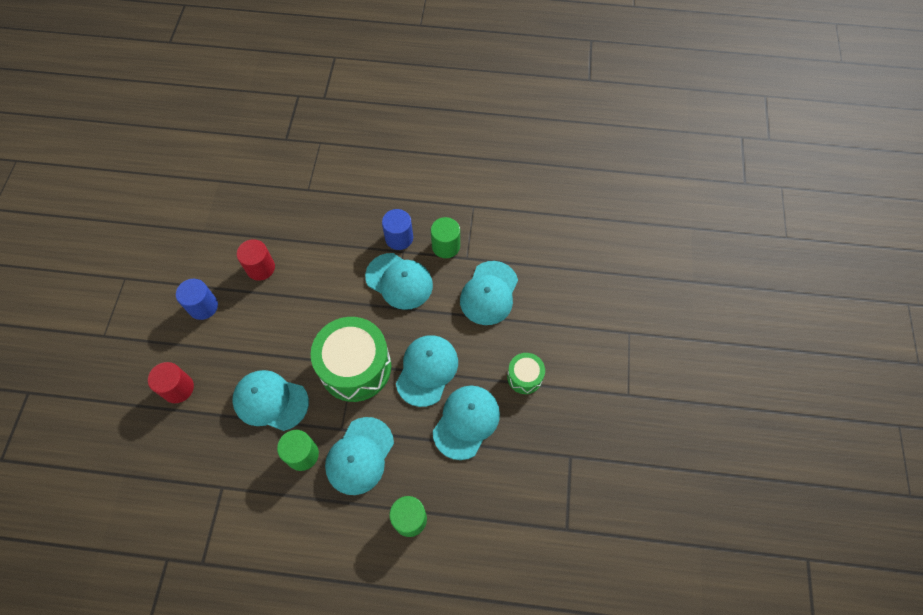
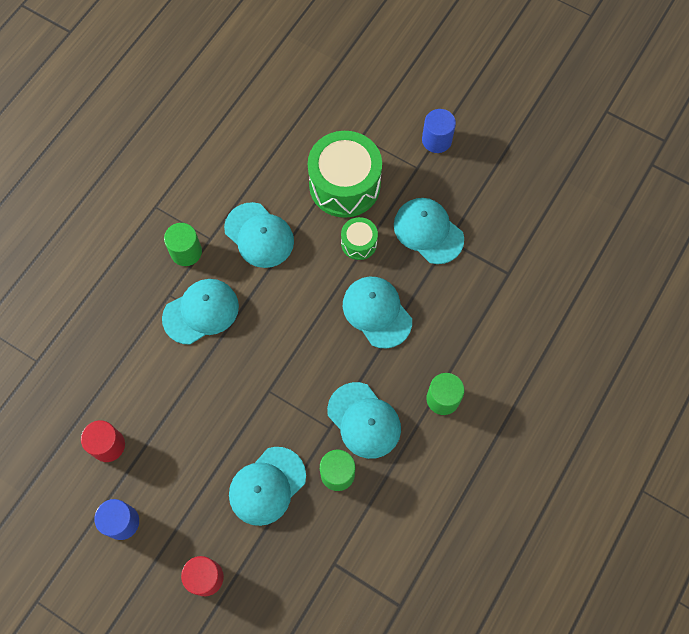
camera: 65 degrees left, 5 degrees up
green drum [311,317,391,402] -> green drum moved to [308,131,382,218]
blue cylinder [382,209,413,250] -> blue cylinder moved to [422,109,456,153]
turquoise cap [396,335,458,407] -> turquoise cap moved to [394,198,464,264]

